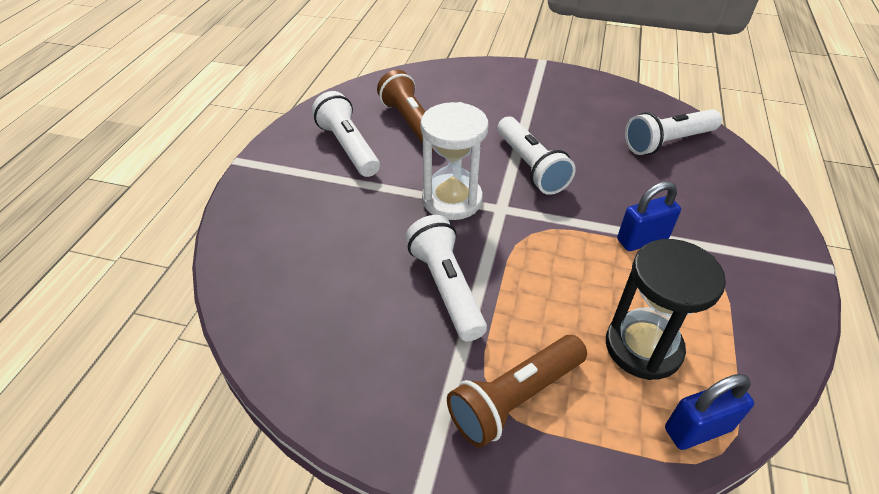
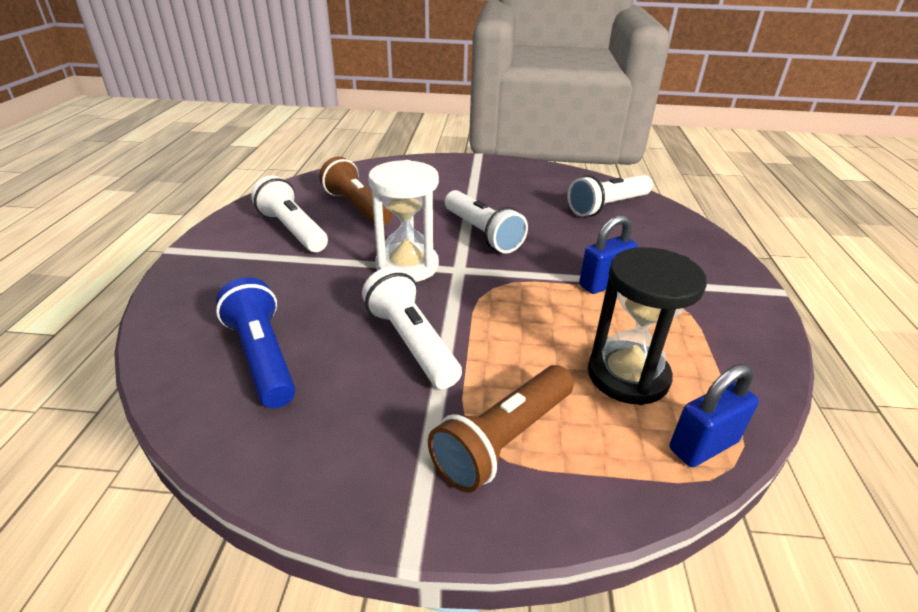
camera: 10 degrees left, 10 degrees down
none -> blue flashlight [216,277,296,408]

